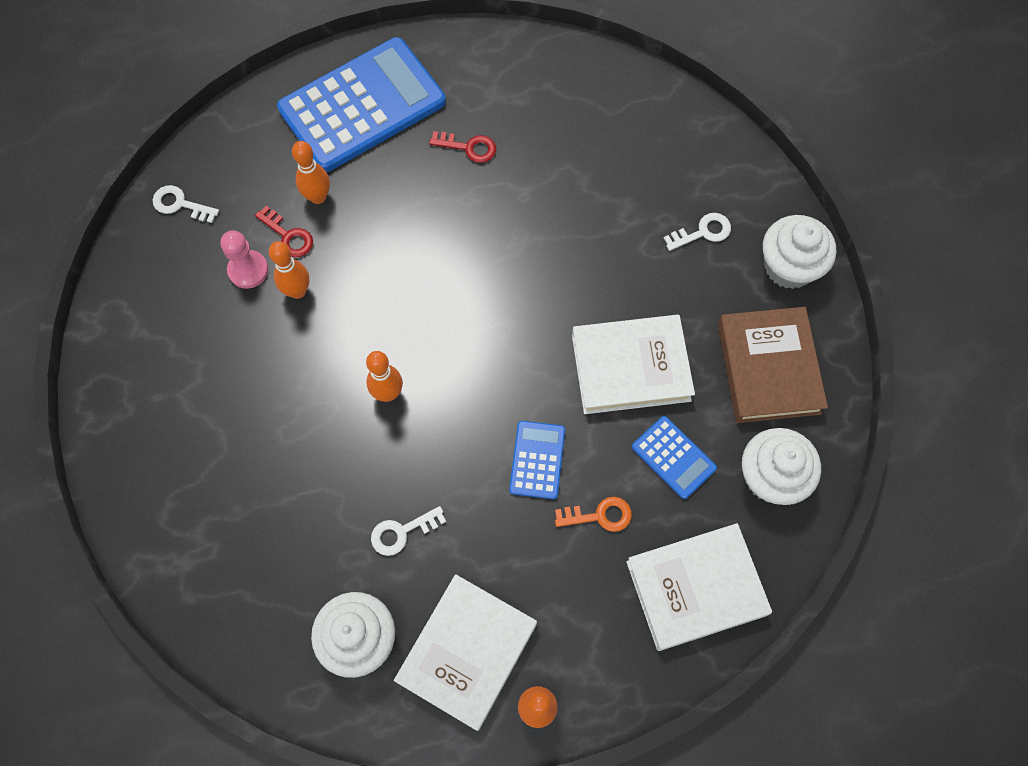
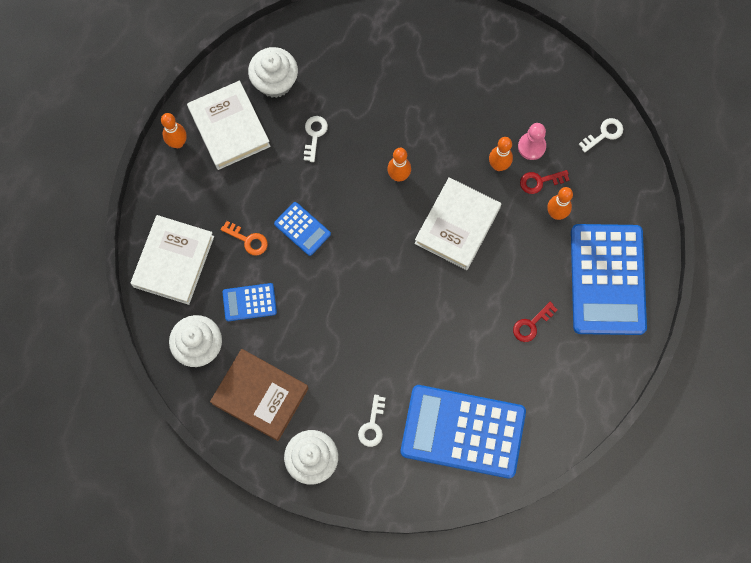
camera: 125 degrees right, 5 degrees up
orange key [555,496,632,532] -> orange key turned 90 degrees counterclockwise [221,221,268,256]
white book [572,315,695,414] -> white book moved to [414,177,501,270]
none -> blue calculator [401,385,526,478]

